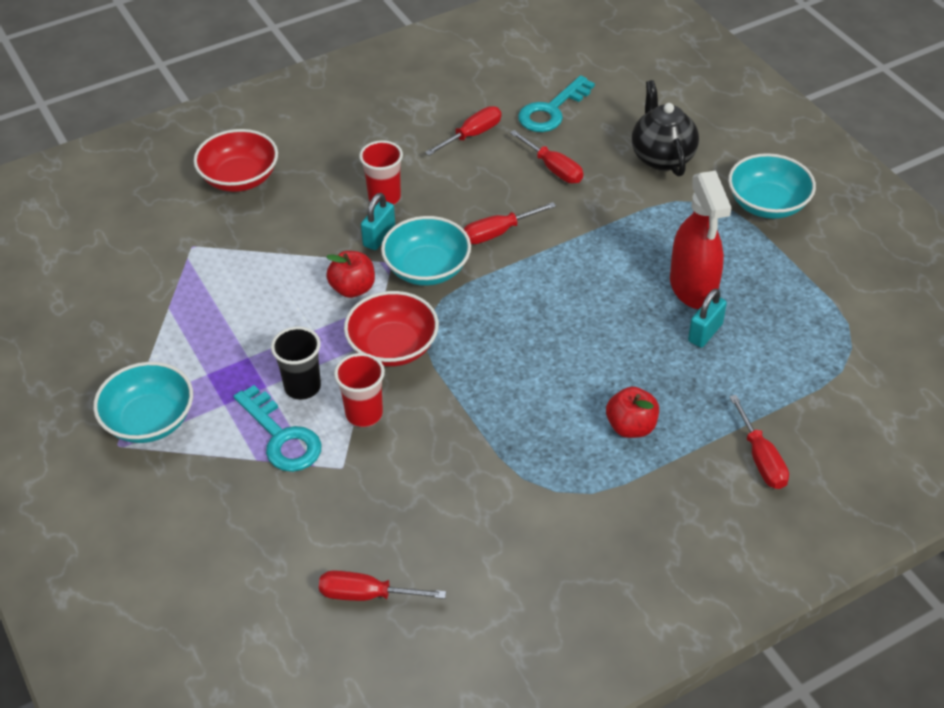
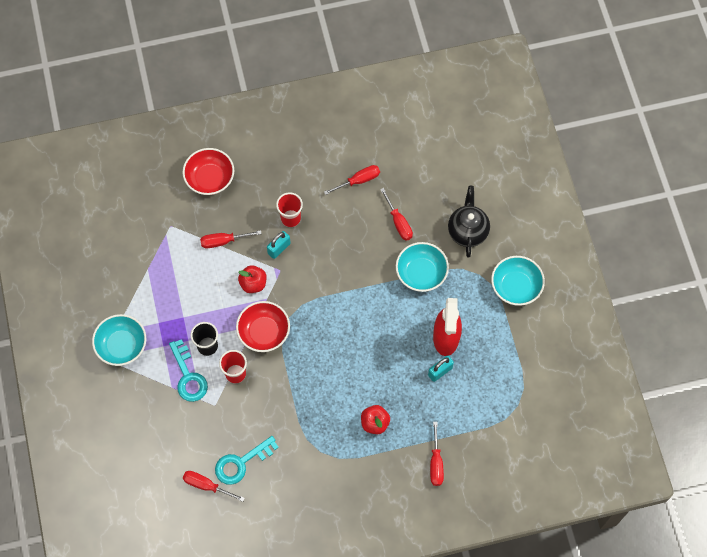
camera: 15 degrees right, 20 degrees up
turquoise bowl [381,216,471,286] -> turquoise bowl moved to [396,242,449,292]
red screwdriver [464,202,556,244] -> red screwdriver moved to [200,230,262,248]
turquoise key [518,75,595,132] -> turquoise key moved to [215,436,279,485]

